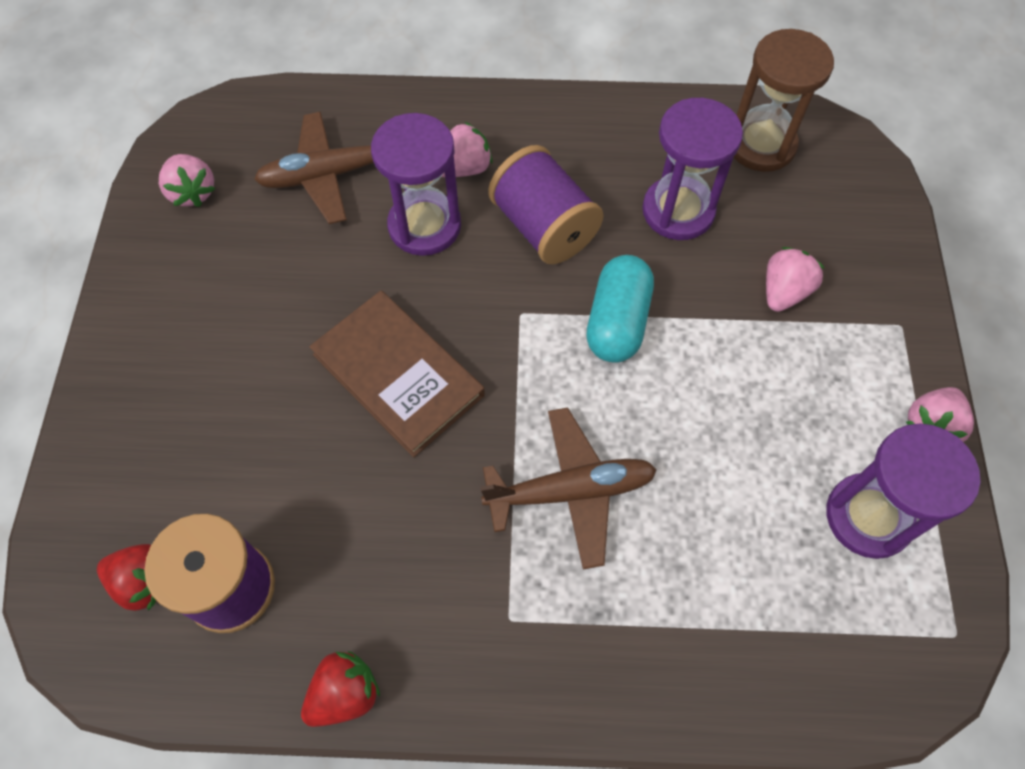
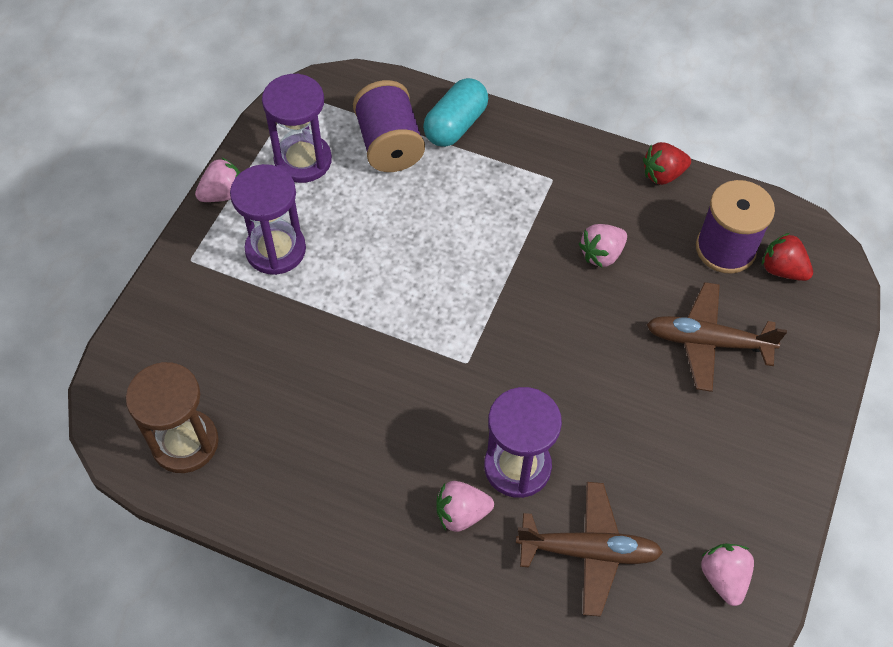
camera: 160 degrees left, 5 degrees down
brown book [309,291,485,457] -> none
brown plane [480,408,657,569] -> brown plane moved to [647,282,787,392]
purple spool [488,145,604,264] -> purple spool moved to [353,80,425,172]
turquoise capsule [586,255,654,363] -> turquoise capsule moved to [423,78,488,147]
purple hourglass [642,98,743,240] -> purple hourglass moved to [230,164,306,275]
pink strawberry [766,247,824,312] -> pink strawberry moved to [579,224,627,268]

